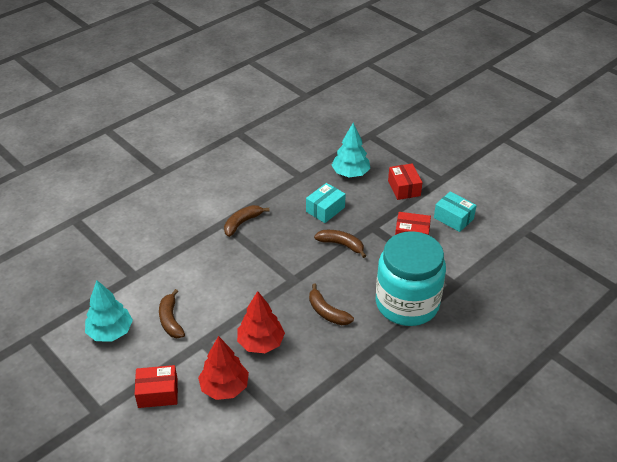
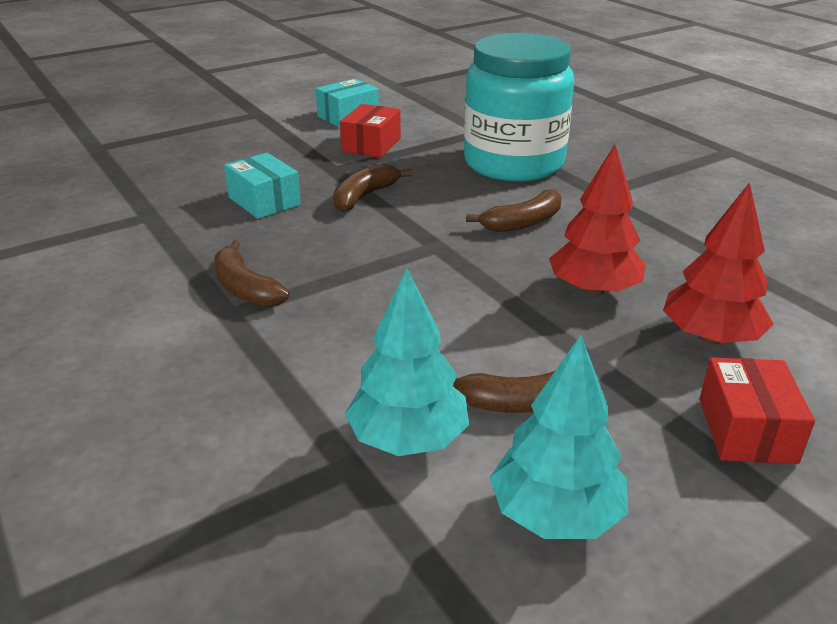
camera: 80 degrees left, 10 degrees down
turquoise tree [332,123,370,178] -> turquoise tree moved to [345,269,469,456]
red box [388,163,422,200] -> none

